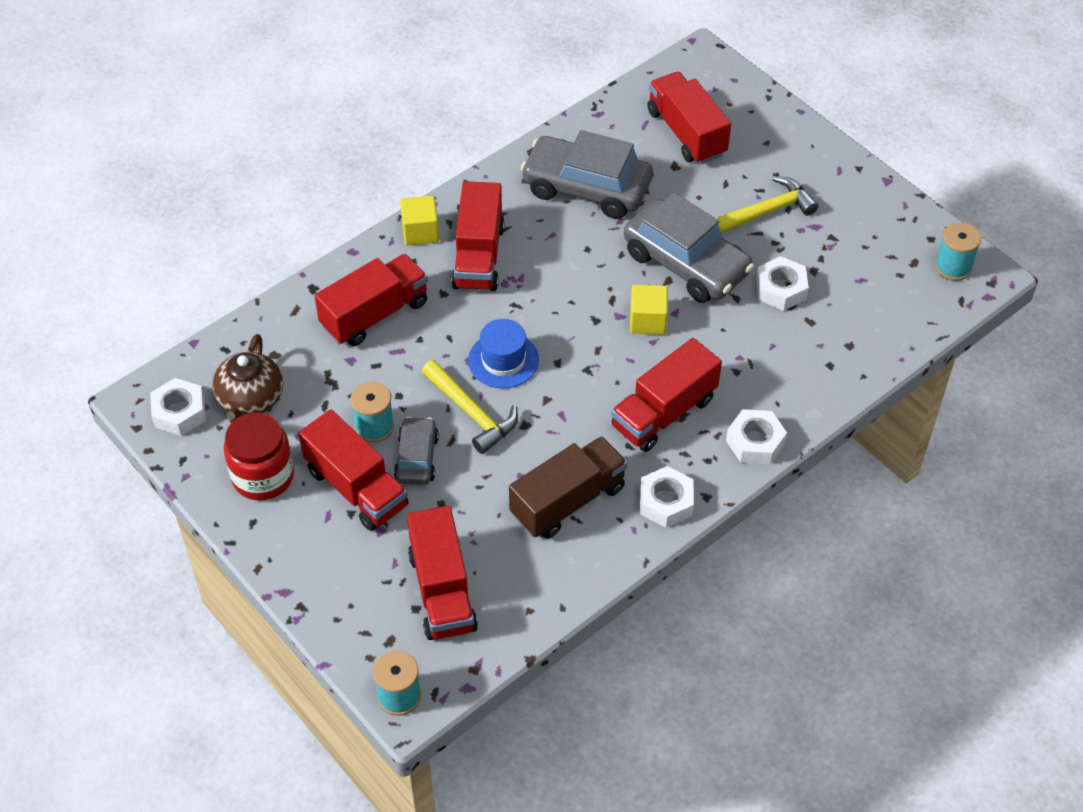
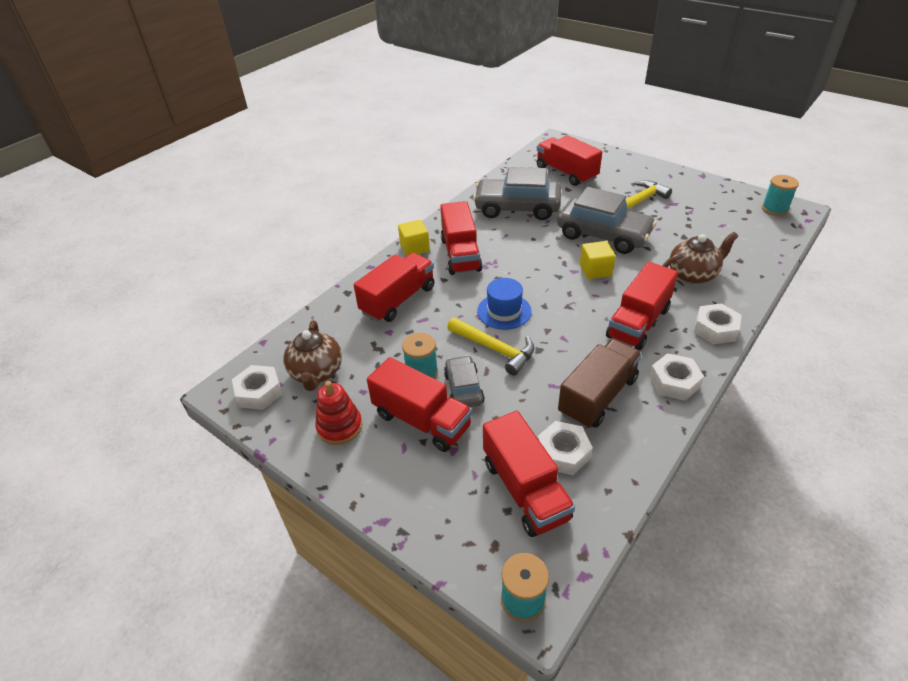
camera: 10 degrees left, 10 degrees down
red jar [224,412,294,500] -> red stacking toy [315,381,362,445]
white nut [756,256,809,311] -> white nut moved to [537,421,593,475]
none -> brown teapot [663,232,738,284]

